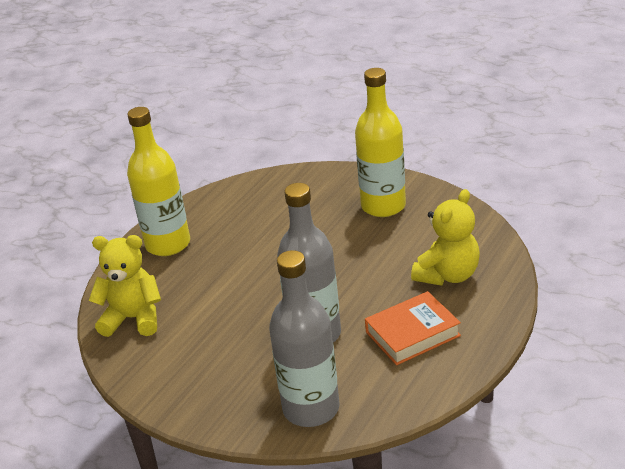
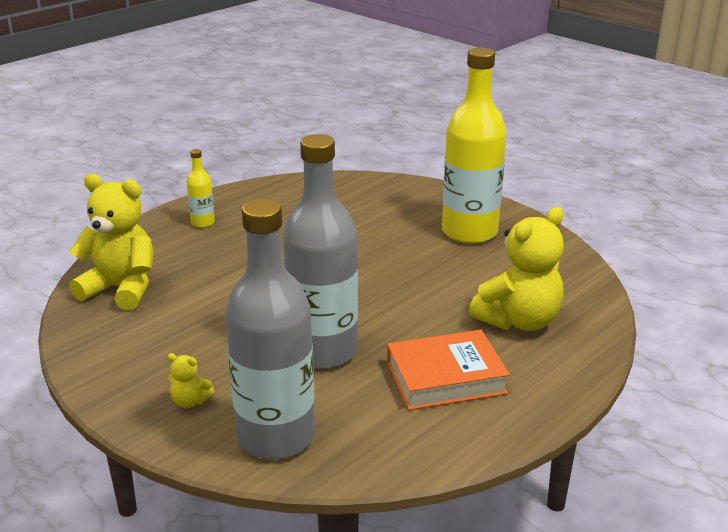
camera: 10 degrees right, 5 degrees down
yellow bottle [127,107,190,256] -> yellow bottle [187,149,215,228], size x0.43
none -> yellow teddy bear [167,353,214,408]

